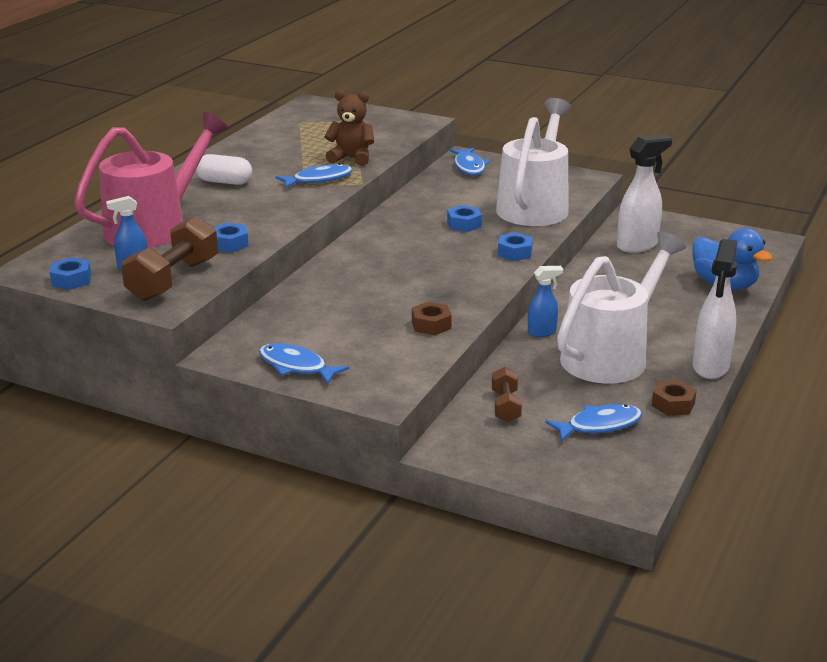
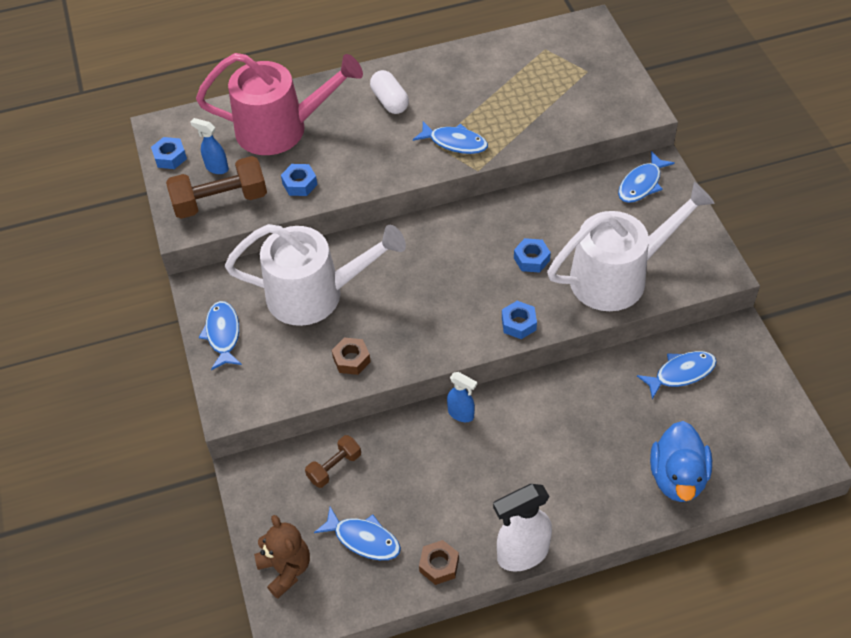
camera: 50 degrees right, 25 degrees up
brown teddy bear [324,90,374,166] -> brown teddy bear moved to [254,515,310,599]
white watering can [557,231,686,384] -> white watering can moved to [225,224,406,326]
white spray bottle [617,135,672,253] -> blue fish [637,351,717,399]

